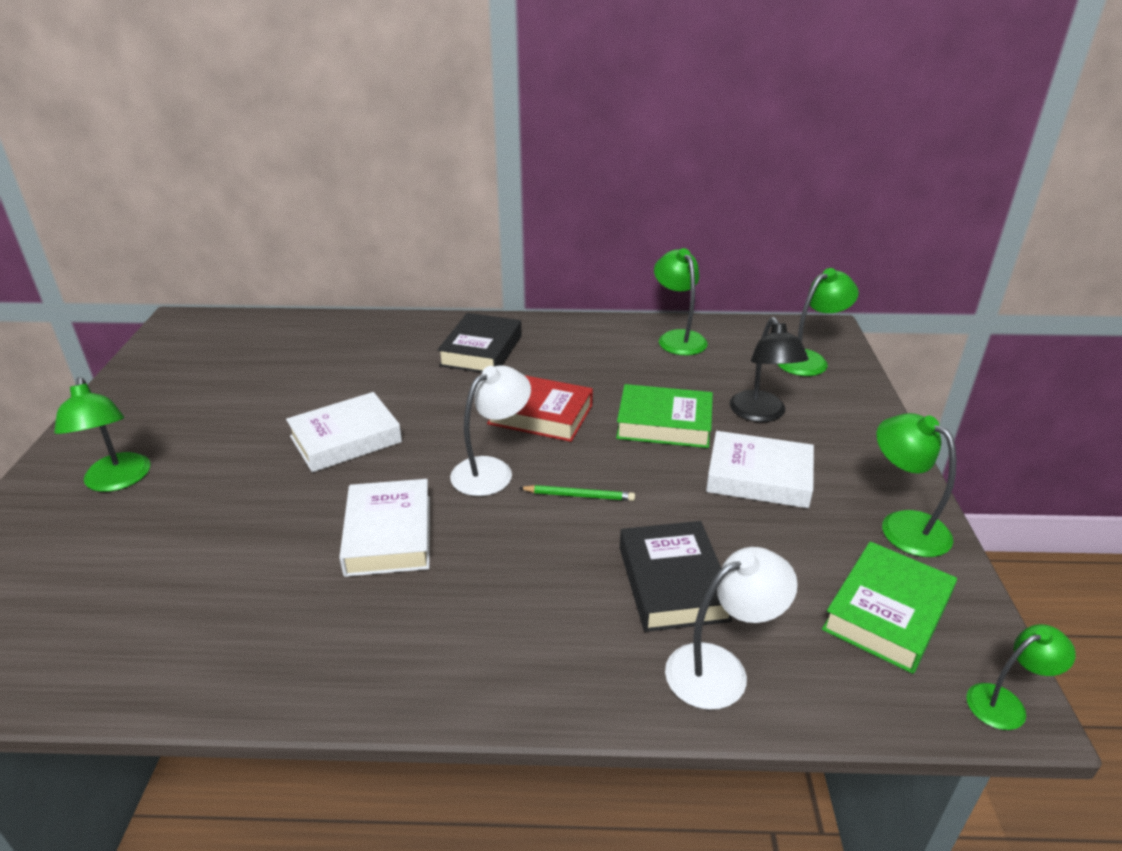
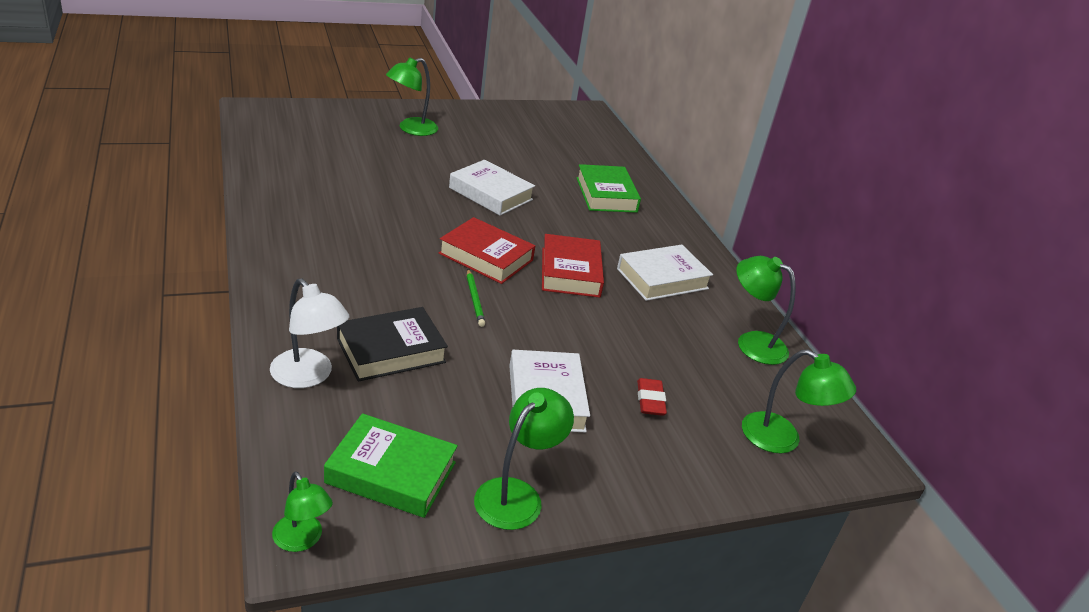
camera: 65 degrees right, 0 degrees up
white book [339,479,430,577] -> white book moved to [617,245,713,301]
black book [438,313,522,373] -> none
white lamp [450,365,531,496] -> red book [439,217,535,284]
green book [616,384,713,448] -> green book moved to [576,164,641,213]
green lamp [654,248,708,356] -> green lamp turned 105 degrees counterclockwise [736,256,796,365]
black lamp [730,317,809,422] -> red eraser [637,378,667,416]

